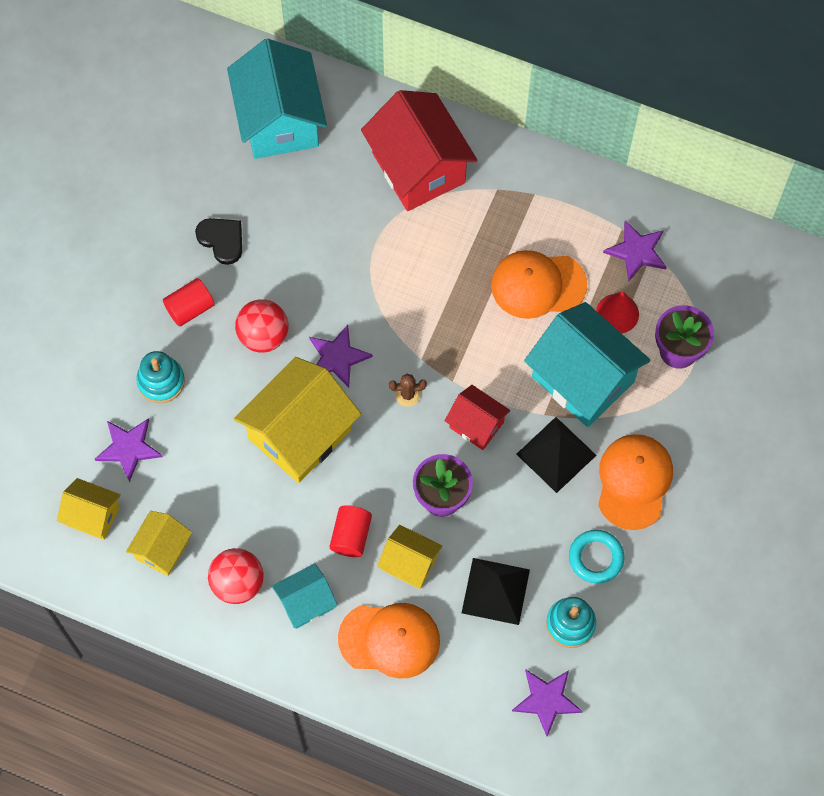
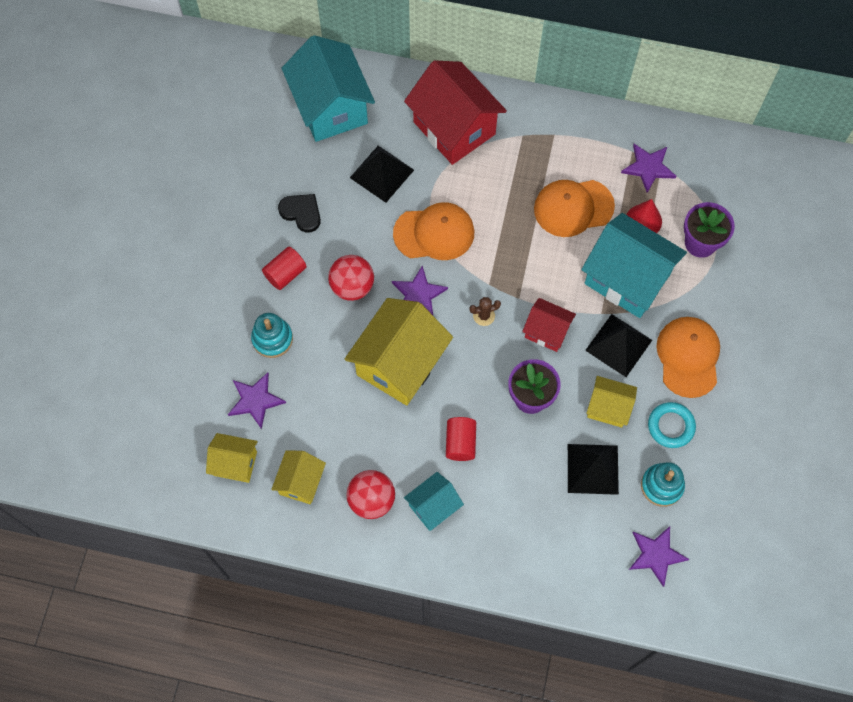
camera: 10 degrees left, 0 degrees up
orange cap [338,603,440,679] -> orange cap moved to [393,202,474,260]
yellow house [377,525,442,589] -> yellow house moved to [586,376,637,428]
none -> black pyramid [350,146,414,203]

